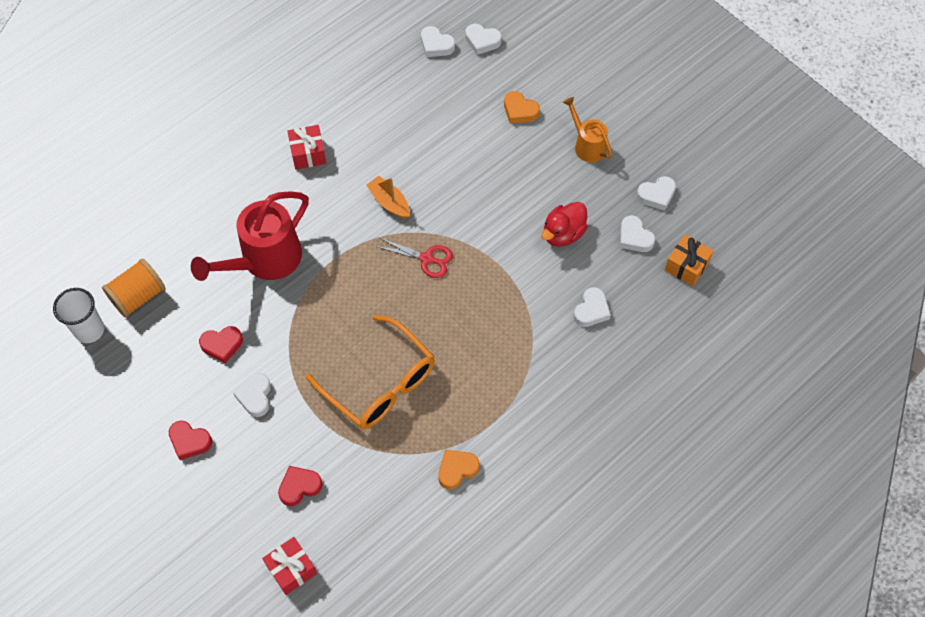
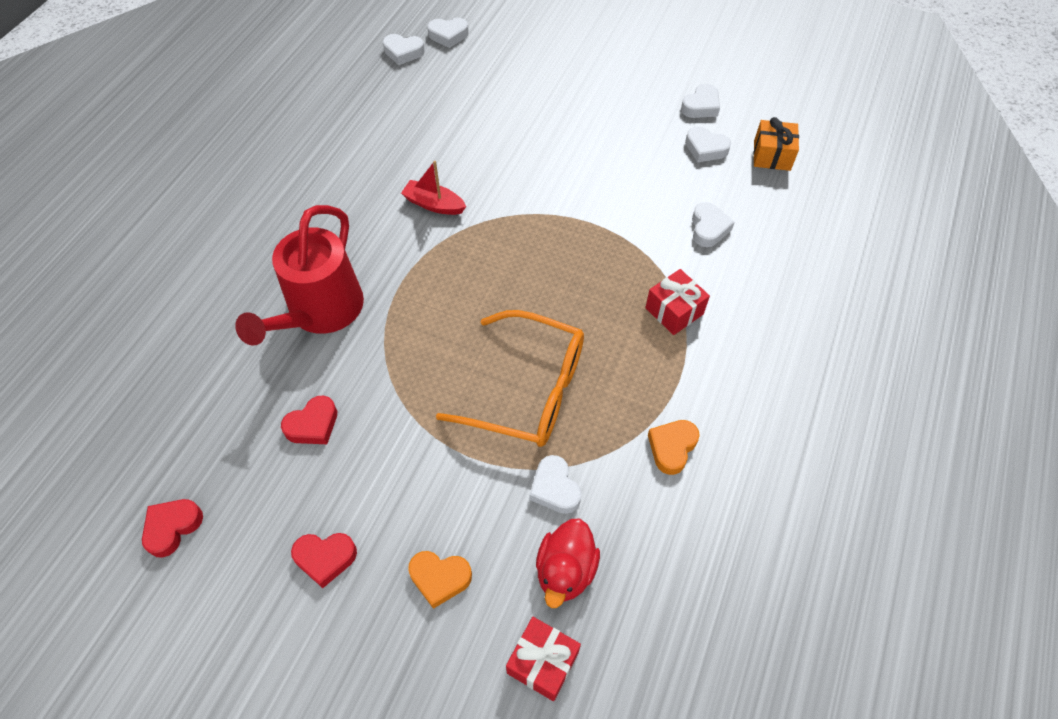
camera: 25 degrees left, 5 degrees down
white cup [53,288,104,343] -> none
orange spool [102,259,166,318] -> none
white heart [233,373,271,417] -> white heart moved to [529,455,582,514]
red heart [278,466,323,506] -> red heart moved to [142,499,203,558]
red gift [287,125,326,170] -> red gift moved to [645,269,710,335]
orange boat [366,176,410,219] -> red boat [401,161,466,215]
red scissors [375,238,453,278] -> none
orange heart [504,91,540,123] -> orange heart moved to [408,551,472,609]
red duck [541,202,588,247] -> red duck moved to [536,519,600,608]
orange watering can [563,97,612,162] -> none

